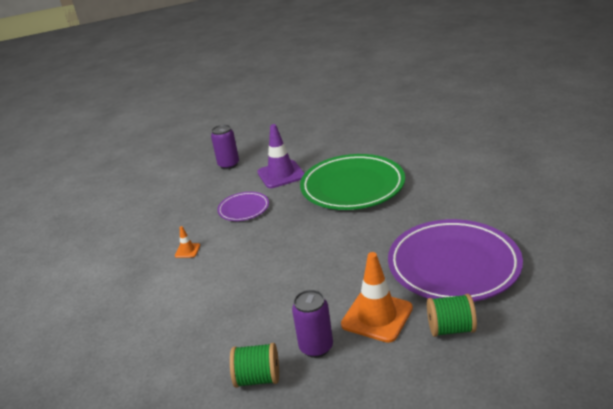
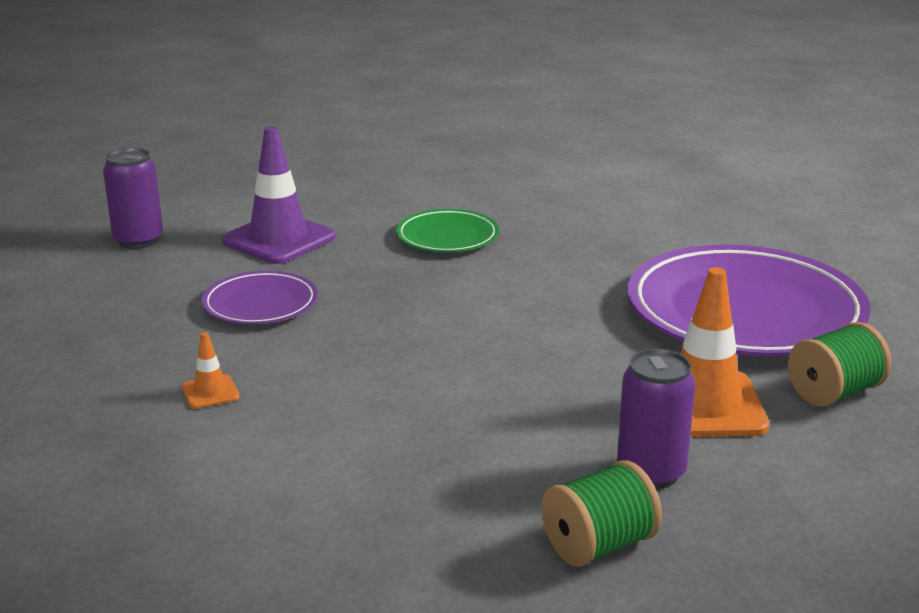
camera: 35 degrees left, 5 degrees down
green plate [300,154,405,210] -> green plate [396,209,499,252], size x0.49

